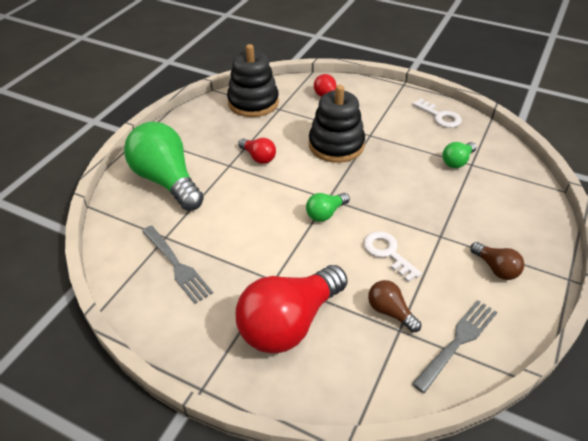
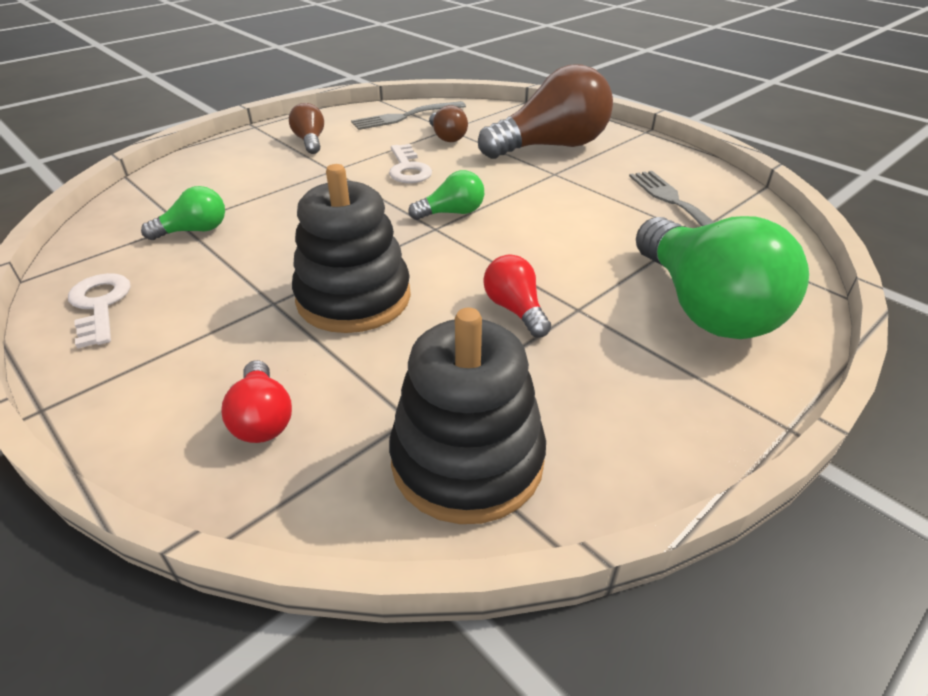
camera: 160 degrees left, 5 degrees down
red light bulb [236,265,348,354] -> brown light bulb [478,64,613,159]

